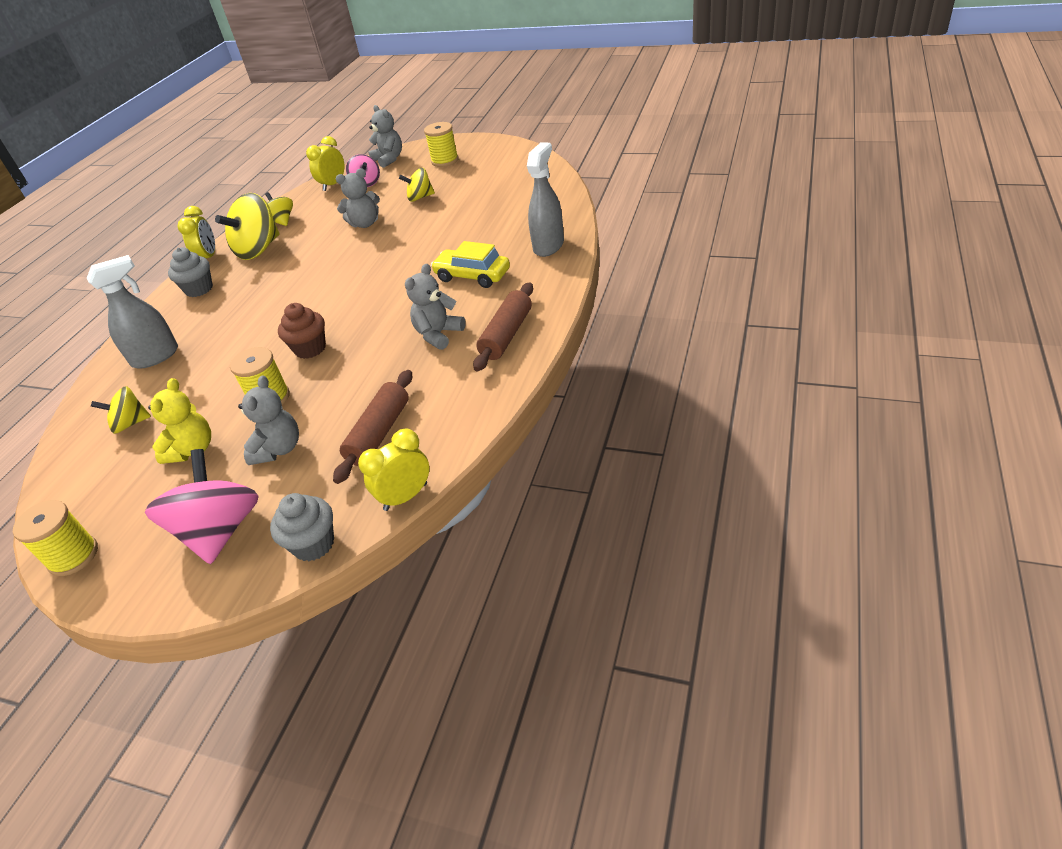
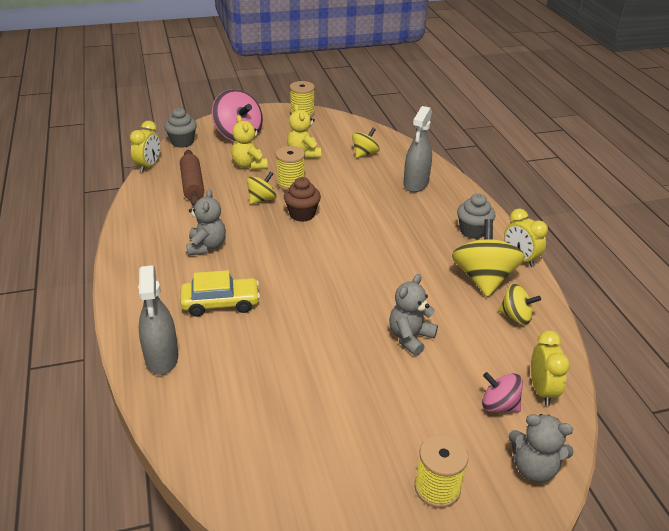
camera: 140 degrees right, 5 degrees down
grey teddy bear [238,375,299,465] -> yellow teddy bear [232,115,268,170]
yellow spinning top [399,168,435,202] -> yellow spinning top moved to [247,171,276,204]
brown rolling pin [473,282,533,371] -> none

